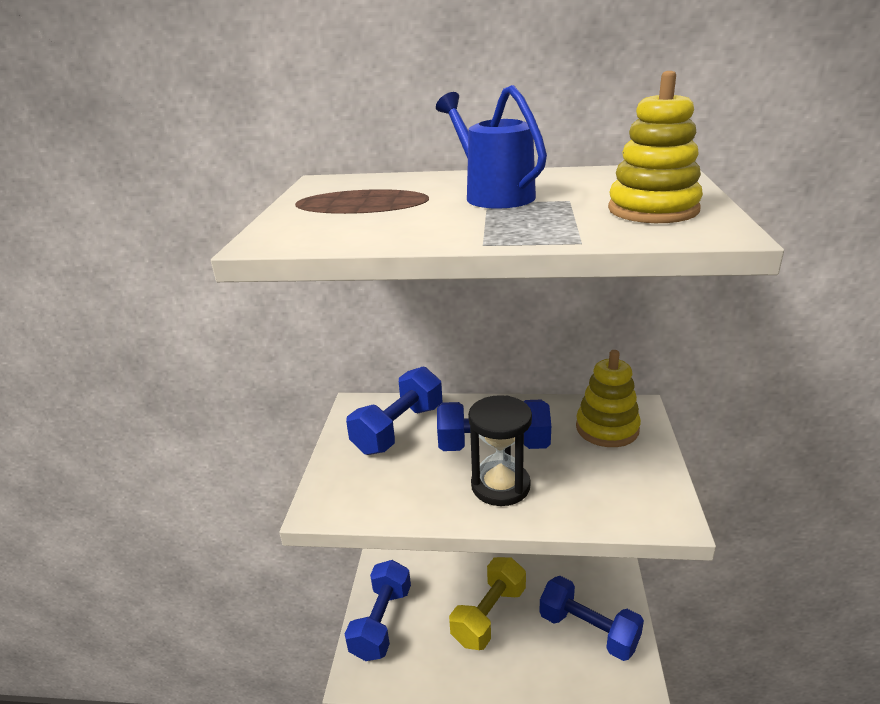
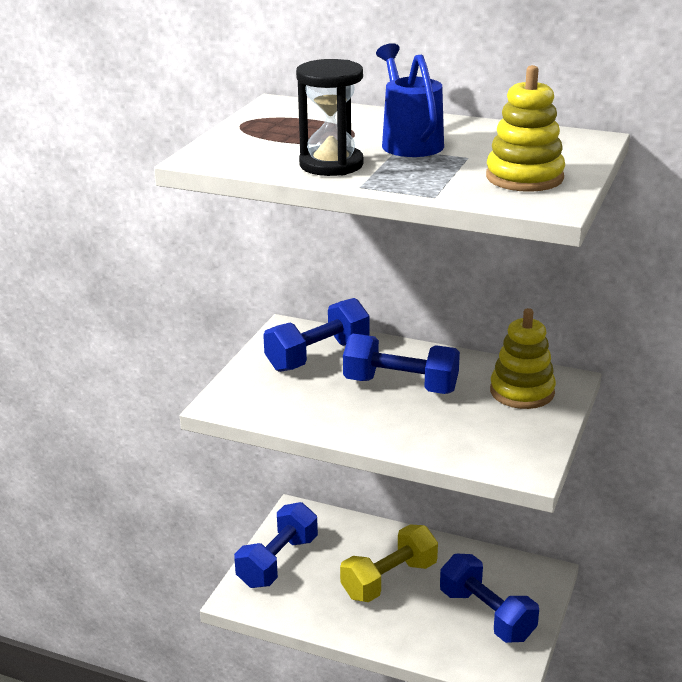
camera: 15 degrees right, 0 degrees up
black hourglass [468,395,532,506] -> black hourglass moved to [296,59,364,176]

